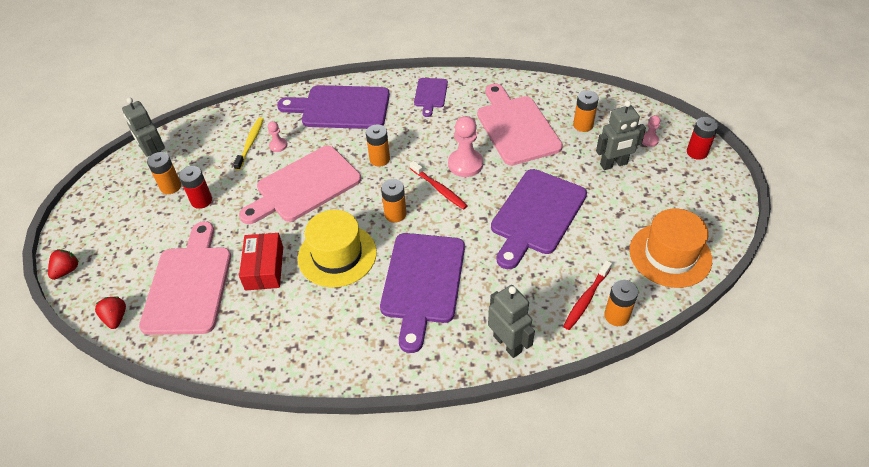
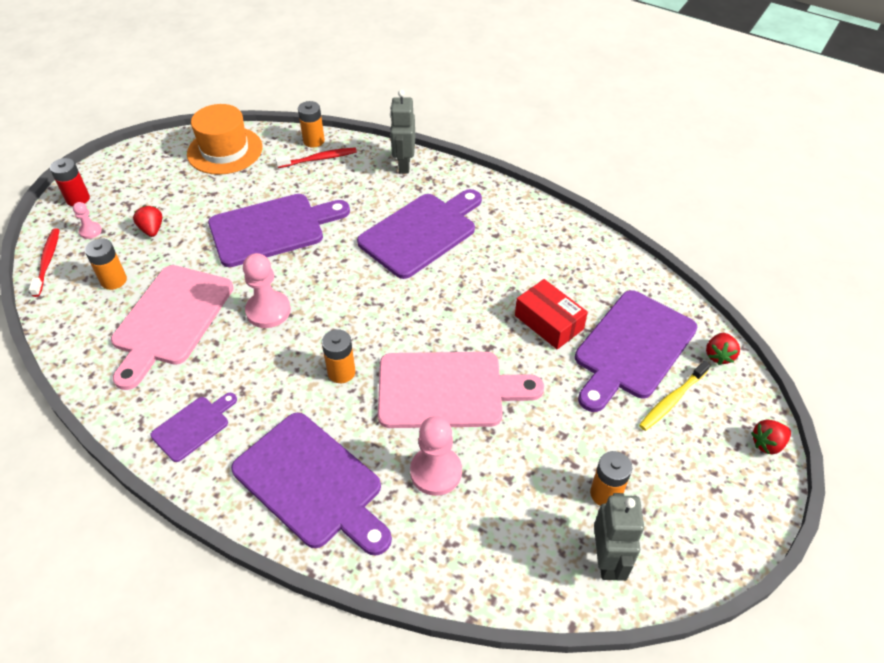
camera: 145 degrees left, 0 degrees up
pink cutting board [139,221,231,335] -> purple cutting board [575,290,698,412]
red battery [179,166,212,209] -> none
yellow toothbrush [233,117,264,171] -> yellow toothbrush moved to [639,361,710,431]
red box [239,233,283,291] -> red box turned 75 degrees counterclockwise [515,279,588,349]
pink pawn [268,121,287,152] -> pink pawn [410,416,462,496], size x1.90
yellow hat [298,210,377,287] -> none
orange battery [381,179,406,223] -> none
red toothbrush [410,161,467,210] -> red toothbrush moved to [29,228,59,297]
grey robot [596,101,646,170] -> red strawberry [133,206,162,237]

